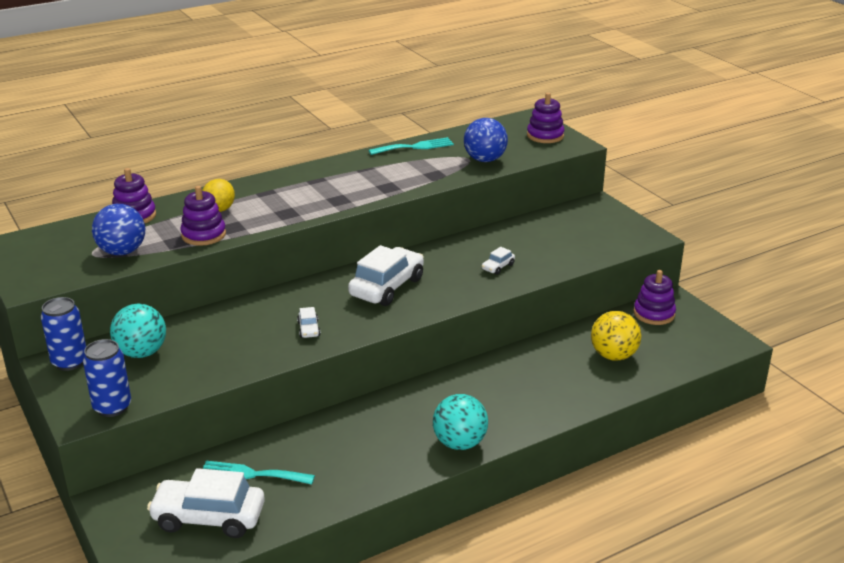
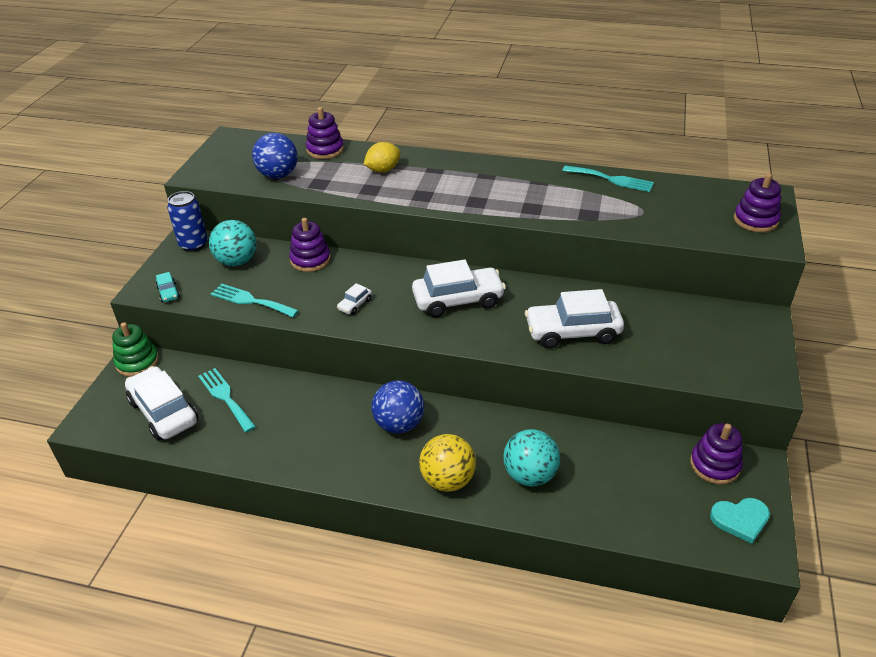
camera: 45 degrees right, 10 degrees up
blue can [83,339,131,417] -> turquoise car [156,272,180,302]
purple stacking toy [180,186,226,246] -> purple stacking toy moved to [289,218,331,272]
turquoise ball [433,394,488,450] -> turquoise ball moved to [503,429,560,486]
blue ball [464,118,508,162] -> blue ball moved to [371,380,424,433]
white car [482,247,515,275] -> white car [525,289,624,349], size x2.27
yellow ball [591,311,642,361] -> yellow ball moved to [419,434,476,492]
none -> green stacking toy [112,322,159,377]
none -> turquoise fork [211,284,299,317]
none -> turquoise heart [710,498,770,544]

